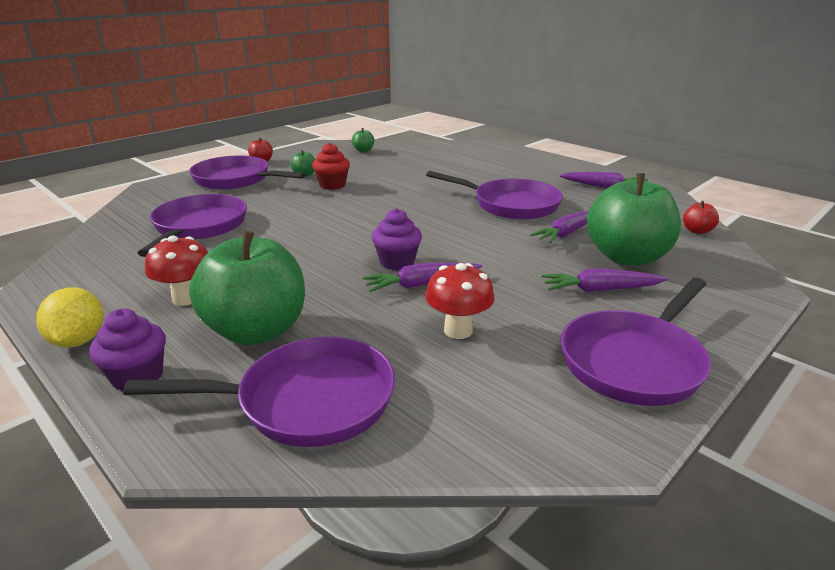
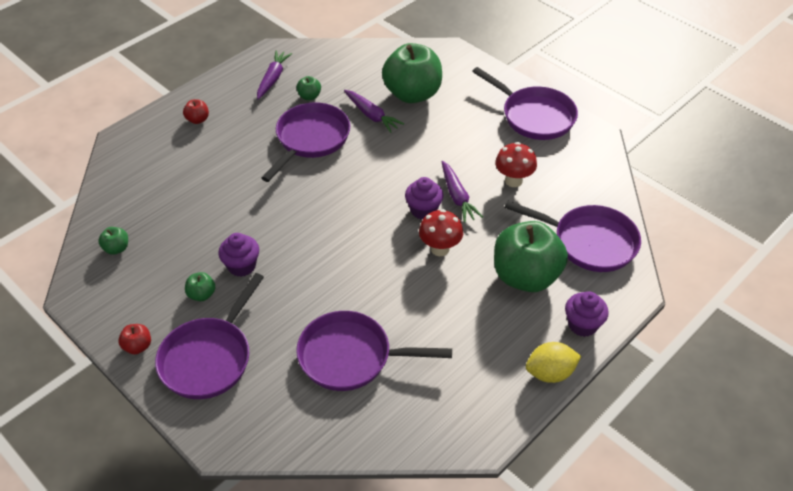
camera: 90 degrees left, 20 degrees up
purple pan [123,337,395,447] -> purple pan turned 120 degrees clockwise [504,200,641,272]
red mushroom [145,235,208,306] -> red mushroom moved to [419,209,463,256]
red cupcake [312,143,350,190] -> purple cupcake [218,233,259,277]
purple carrot [541,269,668,292] -> none
red apple [683,201,719,234] -> red apple moved to [183,99,209,124]
none -> green apple [296,76,321,100]

